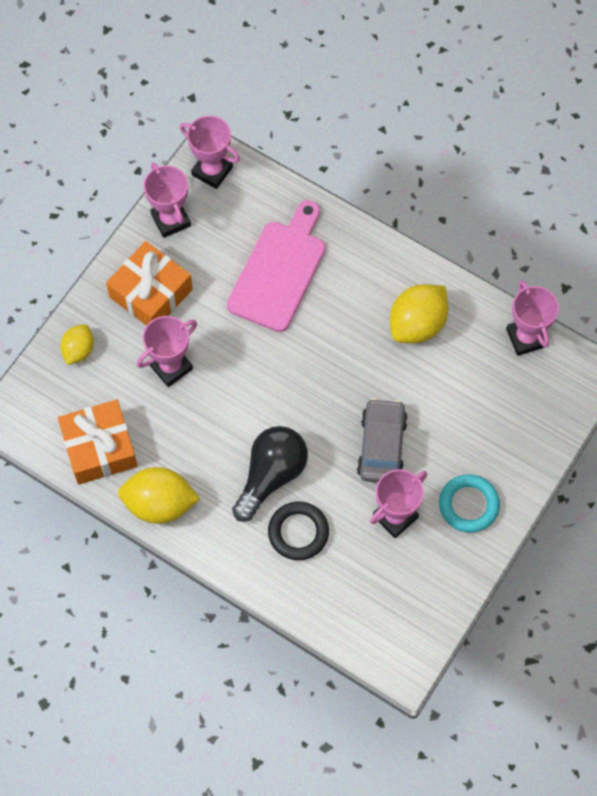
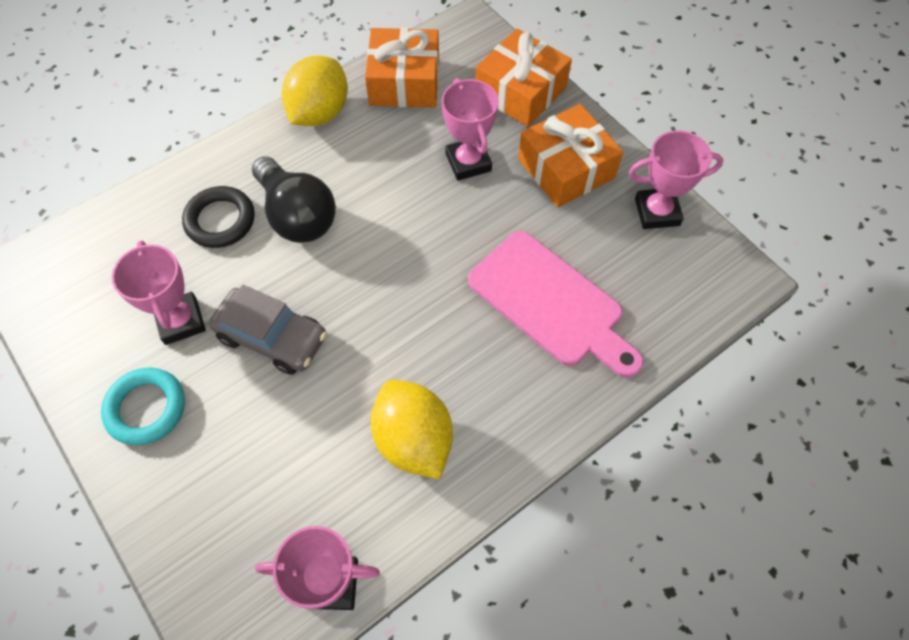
camera: 110 degrees right, 5 degrees down
yellow lemon [60,324,94,365] -> orange gift [475,29,572,127]
pink trophy [180,116,240,189] -> none

